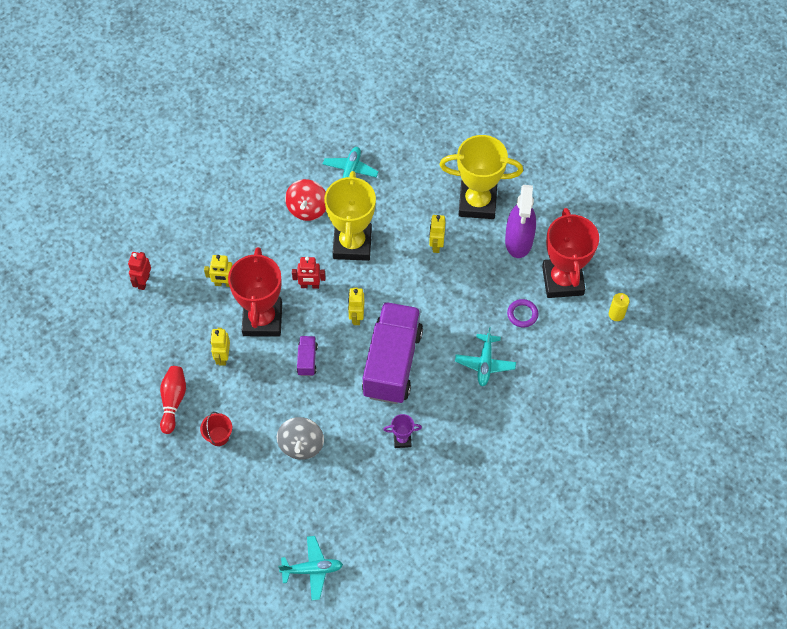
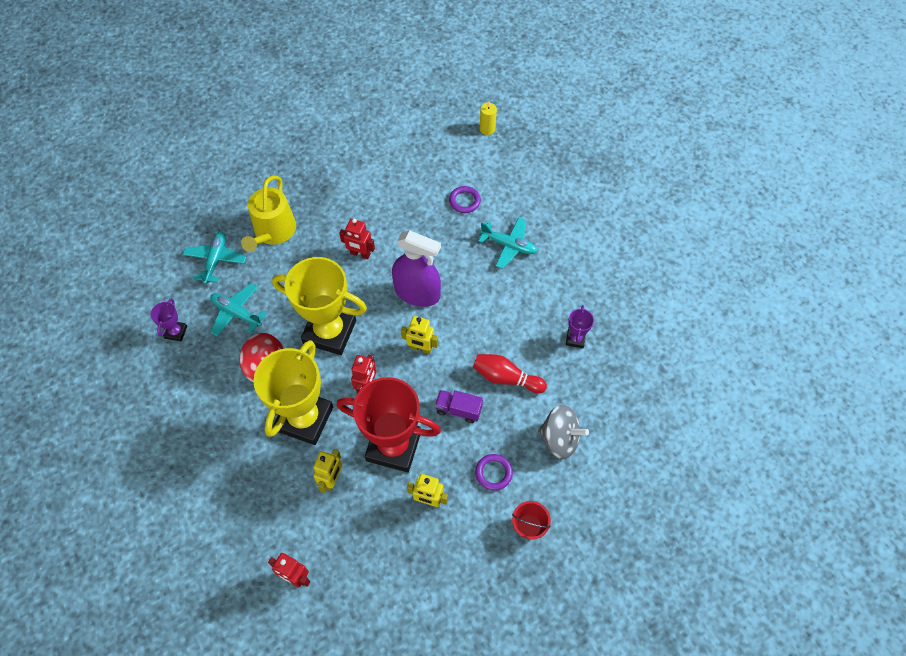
camera: 75 degrees left, 0 degrees up
red bowling pin [160,366,186,434] -> red bowling pin moved to [473,354,547,393]
turquoise plane [278,536,343,600] -> turquoise plane moved to [183,231,246,284]
purple truck [362,302,423,404] -> none
yellow robot [429,215,445,253] -> red robot [339,218,375,259]
yellow trophy [439,135,523,219] -> yellow trophy moved to [253,340,333,445]
purple spray bottle [505,185,536,258] -> purple spray bottle moved to [392,230,441,307]
red trophy [542,208,599,298] -> none
none -> purple trophy [151,298,187,341]
none -> yellow watering can [241,176,296,252]
none -> purple ring [475,454,513,491]

